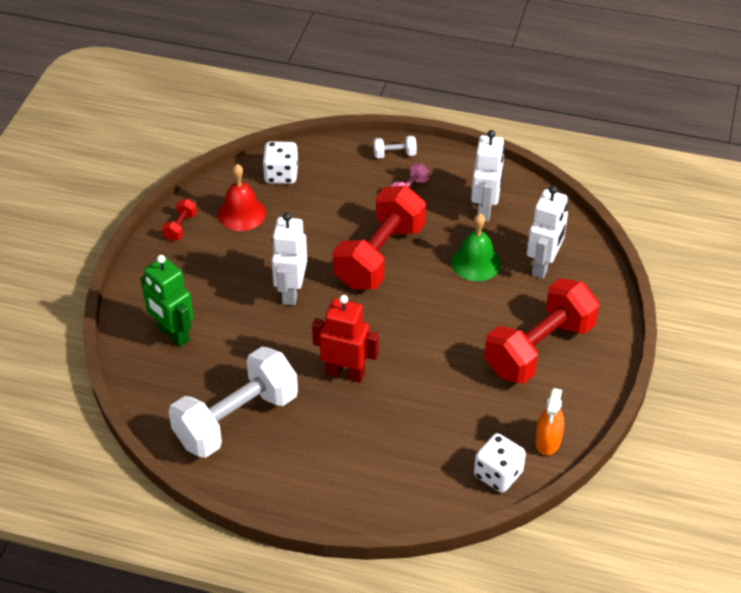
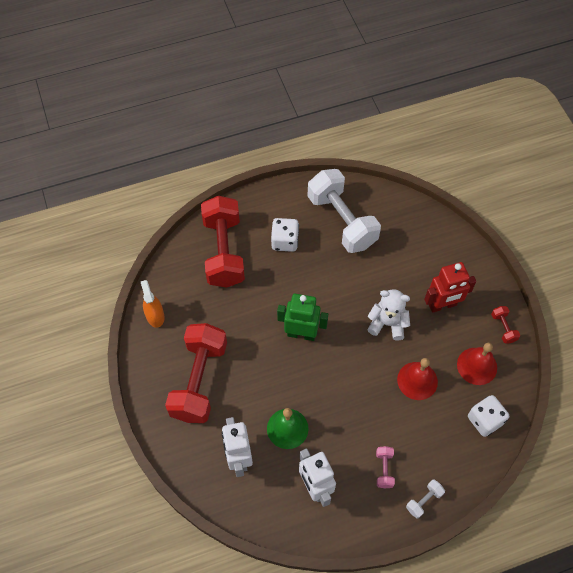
camera: 145 degrees right, 15 degrees up
green robot [140,255,194,347] -> green robot moved to [277,294,328,341]
white dumbbell [169,347,298,458] -> white dumbbell turned 45 degrees counterclockwise [307,169,381,253]
white robot [272,213,307,306] -> white teddy bear [368,289,410,340]
red robot [312,295,379,383] -> red robot moved to [424,262,476,313]
red dumbbell [333,186,426,290] -> red dumbbell moved to [201,196,245,288]
white dice [474,433,526,493] -> white dice moved to [271,218,299,252]
none -> red bell [397,358,438,400]

